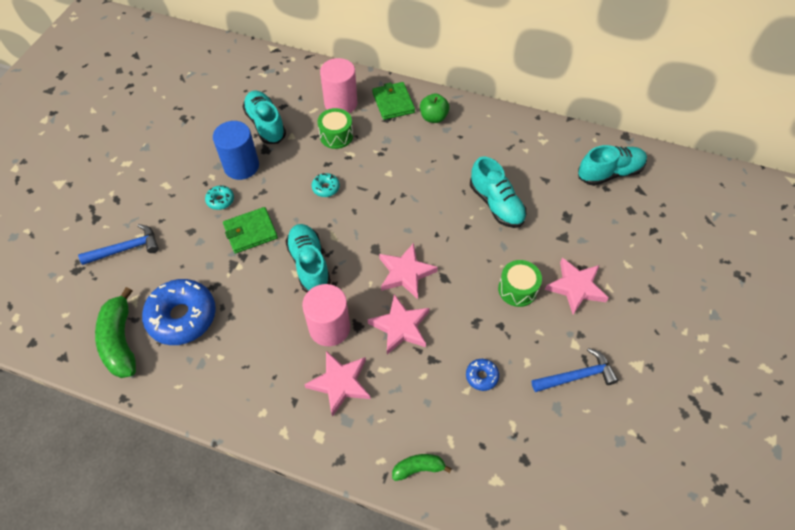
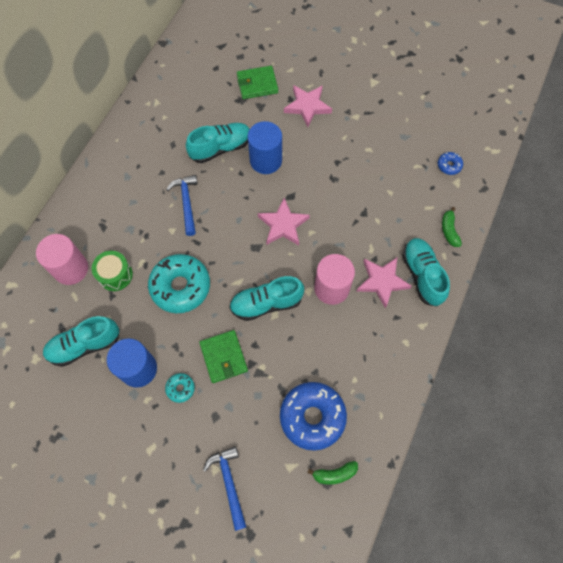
camera: 85 degrees left, 10 degrees up
green banana [95,287,136,378] -> green banana [307,461,358,485], size x0.55
turquoise donut [312,173,340,197] -> turquoise donut [148,254,210,313], size x2.23
pink star [368,294,429,354] -> none
green wallet [372,82,415,120] -> green wallet moved to [237,66,278,99]
green apple [420,93,449,123] -> none
blue donut [466,359,499,391] -> blue donut moved to [438,152,463,175]
green drum [498,260,542,307] -> none
blue hammer [532,348,618,392] -> blue hammer moved to [166,175,198,236]
turquoise shoe [578,145,647,186] -> turquoise shoe moved to [402,238,450,306]
none -> blue cylinder [248,121,282,174]

